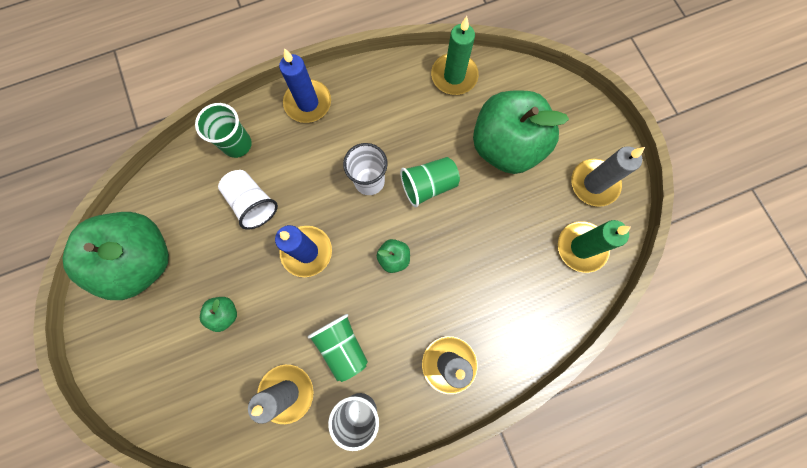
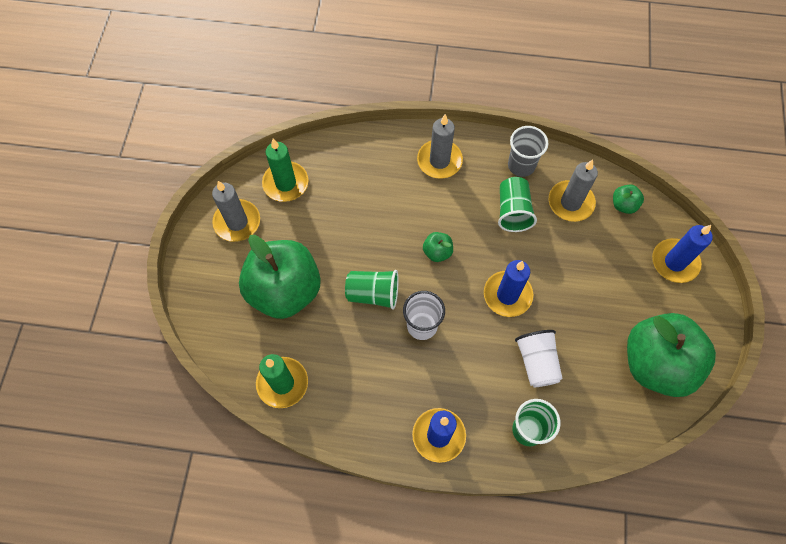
camera: 150 degrees left, 10 degrees down
green apple [200,297,237,332] -> green apple moved to [613,185,644,214]
none -> blue candle [652,225,713,283]

